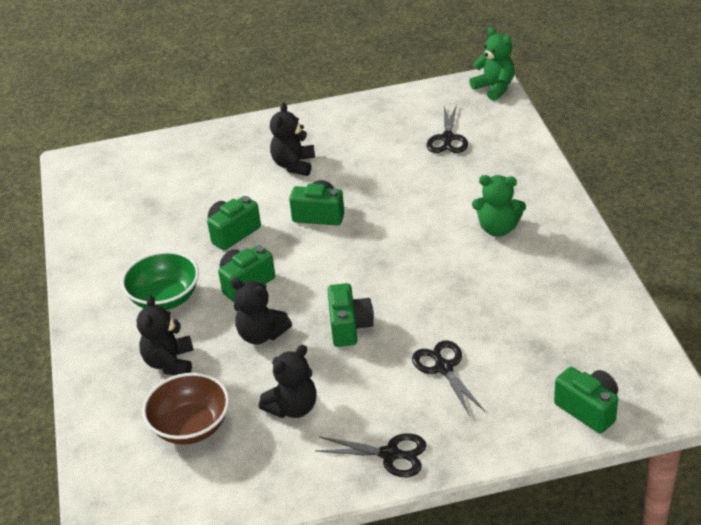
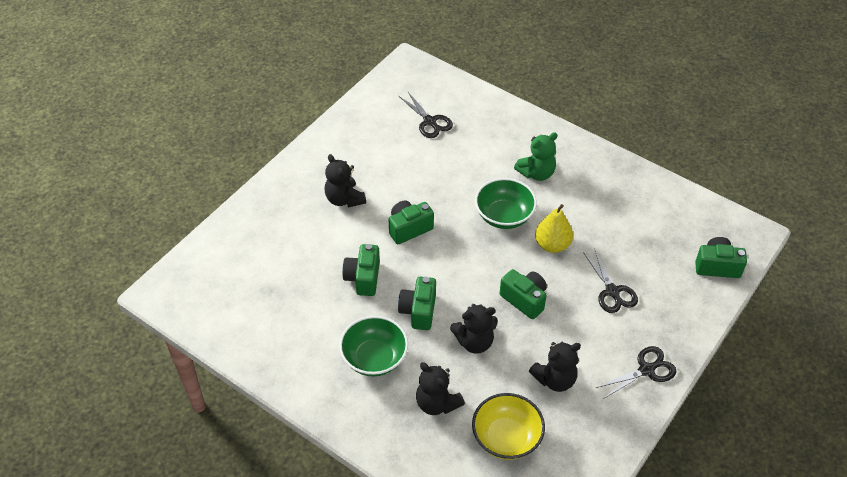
camera: 45 degrees left, 10 degrees up
brown bowl [142,373,229,445] -> yellow bowl [472,393,545,460]
black teddy bear [259,345,317,418] -> black teddy bear turned 60 degrees clockwise [529,342,581,392]
black scissors [412,340,485,416] -> black scissors turned 135 degrees counterclockwise [583,248,638,313]
green teddy bear [469,27,515,101] -> none
none -> green bowl [475,178,537,229]
none -> yellow pear [535,204,573,253]

